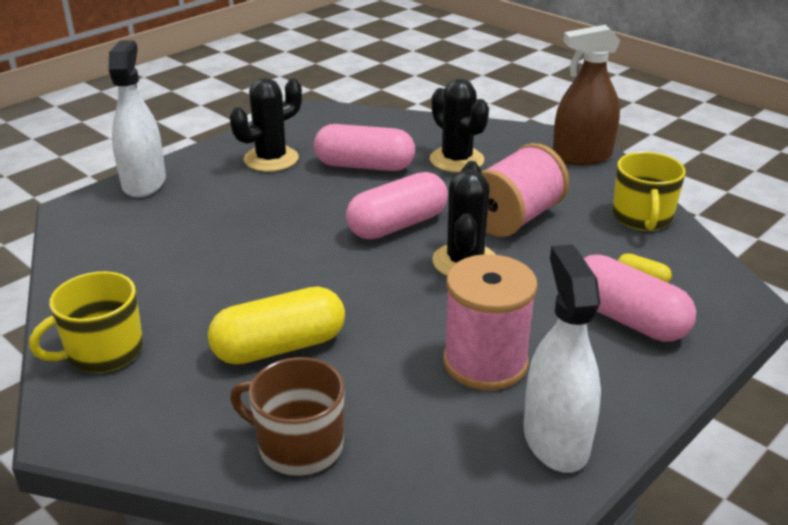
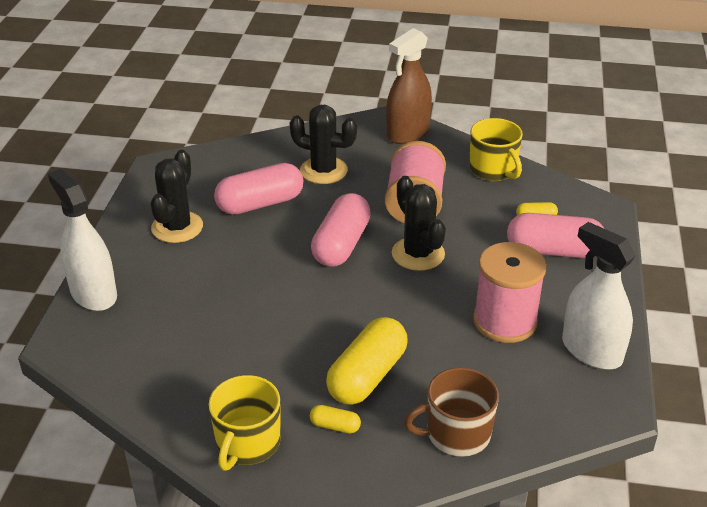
camera: 35 degrees left, 5 degrees up
none -> yellow capsule [310,405,361,433]

